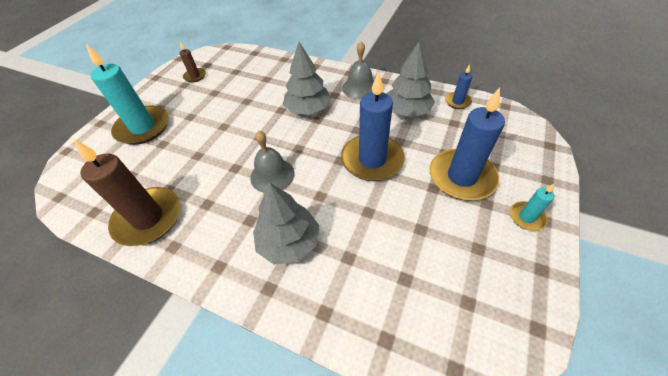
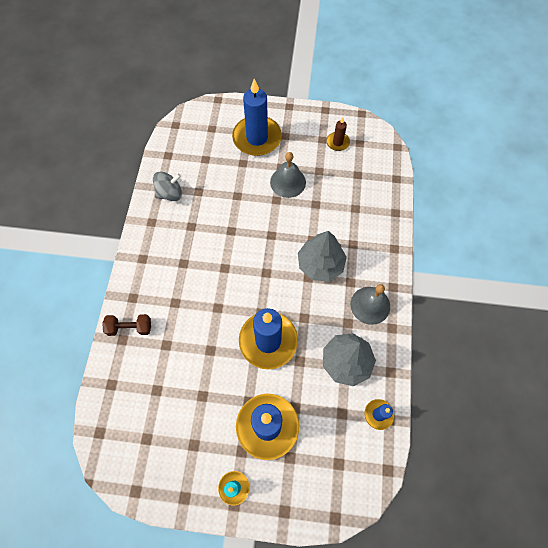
camera: 70 degrees right, 15 degrees up
brown candle [73,139,180,246] -> grey spinning top [153,172,182,201]
turquoise candle [86,44,169,145] -> blue candle [232,79,282,156]
grey bell [250,131,295,193] -> grey bell moved to [270,152,306,198]
grey tree [253,182,319,264] -> none
none -> brown dumbbell [102,314,151,336]

